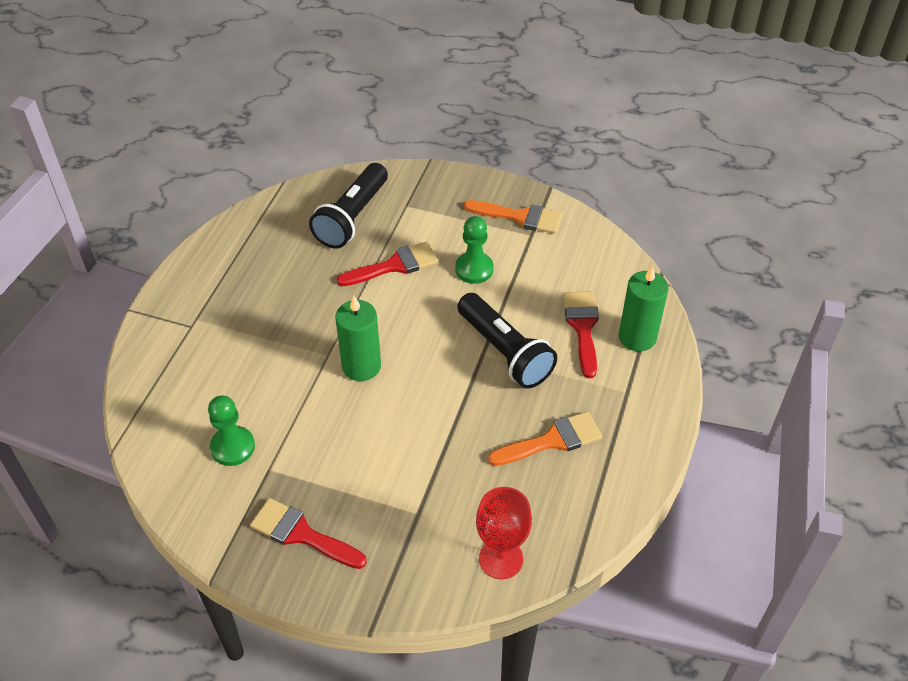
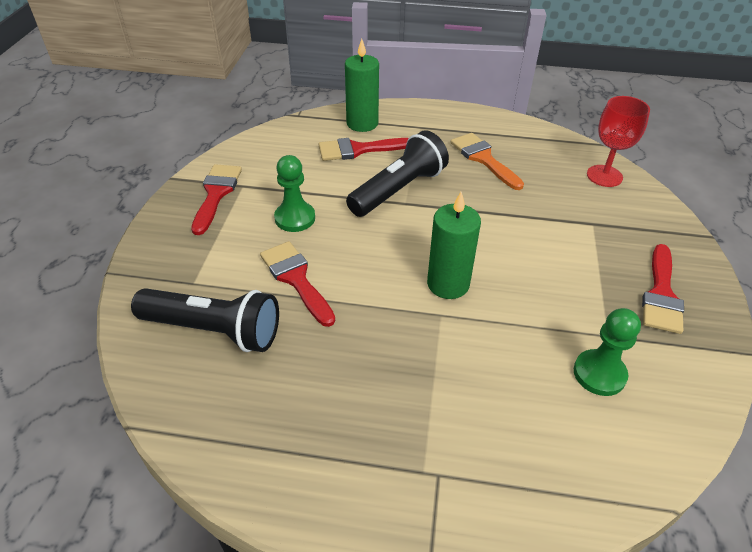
camera: 100 degrees left, 5 degrees down
orange brush [464,200,562,234] -> red brush [191,164,242,235]

